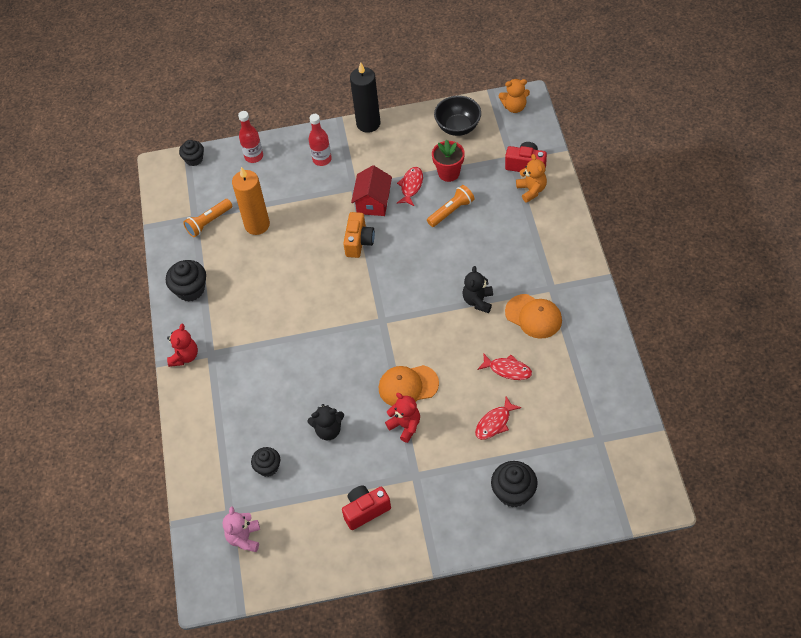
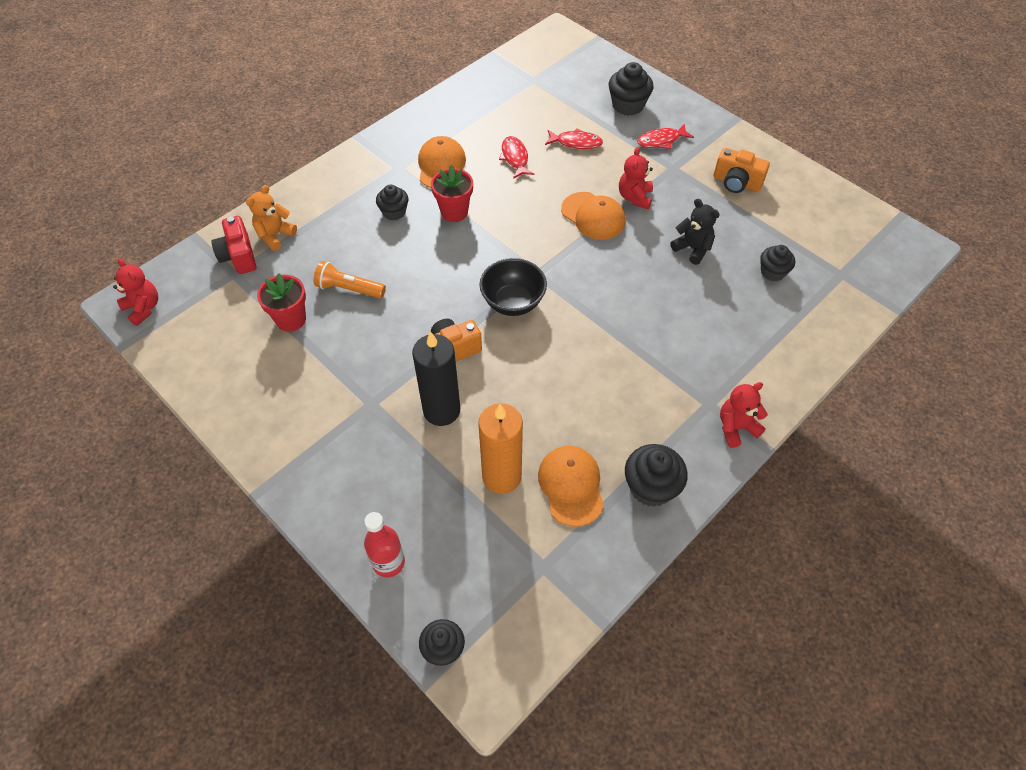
camera: 130 degrees left, 0 degrees up
orange flashlight [183,199,232,237] -> none
pink teddy bear [223,507,260,552] -> none
red bottle [308,114,332,166] -> none
red camera [342,485,391,530] -> orange camera [714,148,770,193]
black candle [350,62,381,133] -> black candle moved to [412,331,460,426]
red house [351,165,392,216] -> none
red fish [397,167,423,206] -> red fish moved to [637,124,694,149]
black bowl [434,96,481,136] -> black bowl moved to [479,258,547,316]
black teddy bear [463,266,493,313] -> red flower pot [431,164,473,222]
orange teddy bear [499,79,530,113] -> red teddy bear [113,258,158,326]
none -> black cupcake [376,185,408,220]
none -> orange cap [538,446,604,527]

